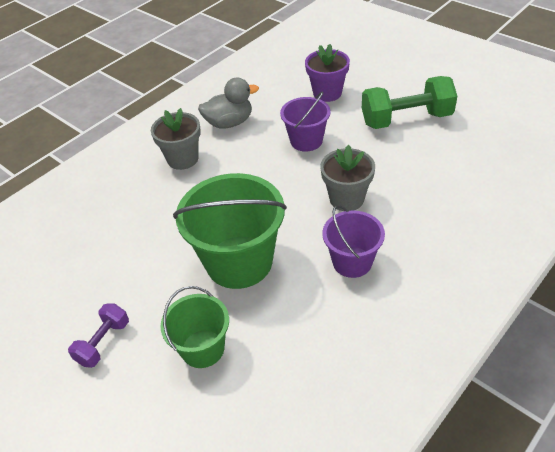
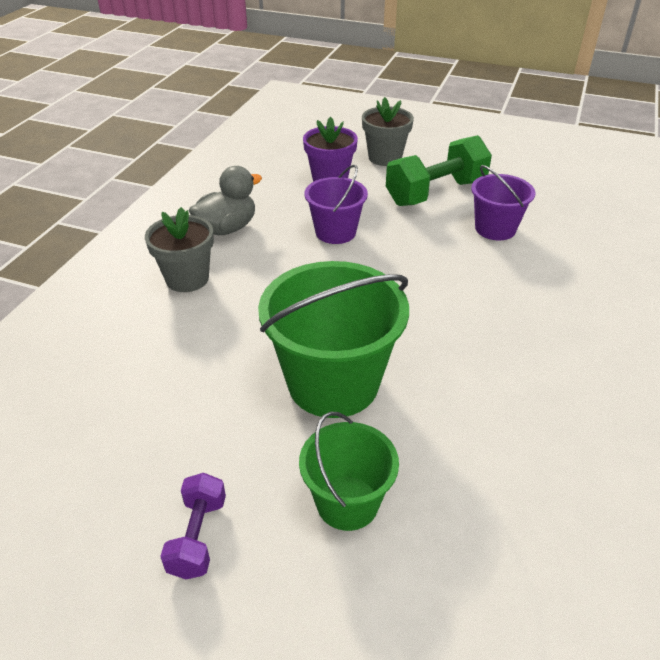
camera: 25 degrees left, 5 degrees down
grey flower pot [320,145,375,211] -> grey flower pot moved to [362,97,414,166]
purple bucket [322,205,385,278] -> purple bucket moved to [471,165,535,240]

